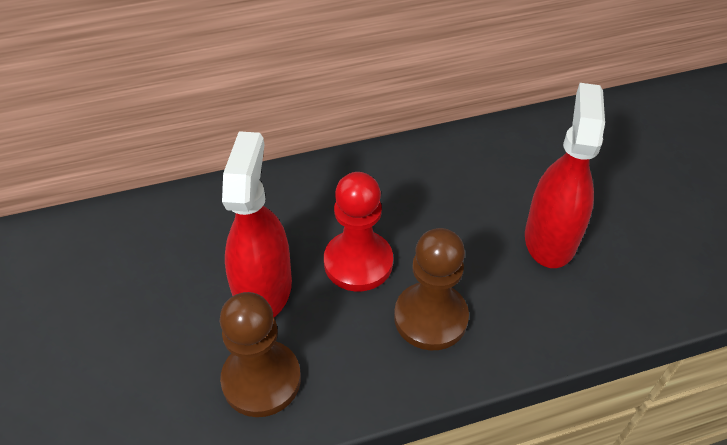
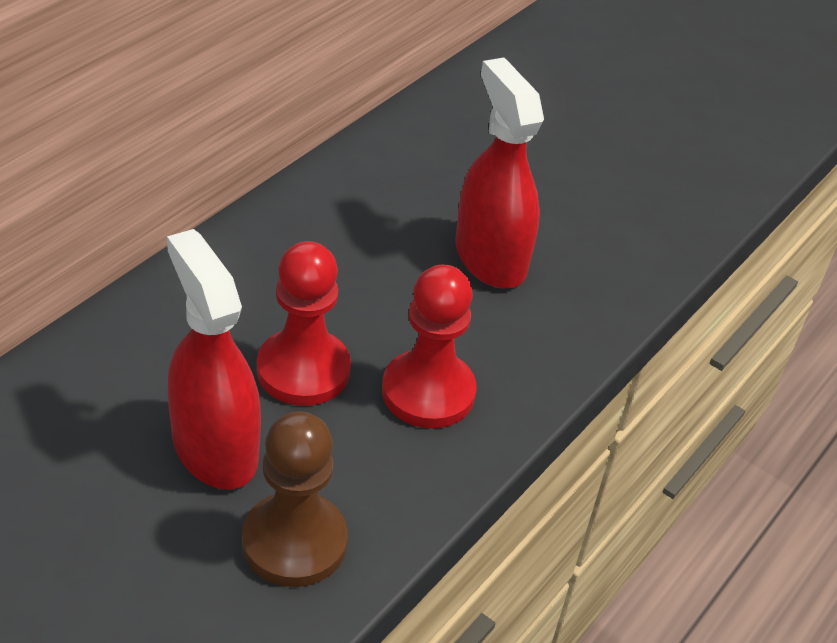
camera: 40 degrees left, 5 degrees down
brown pawn [394,228,469,350] -> red pawn [382,264,476,428]

